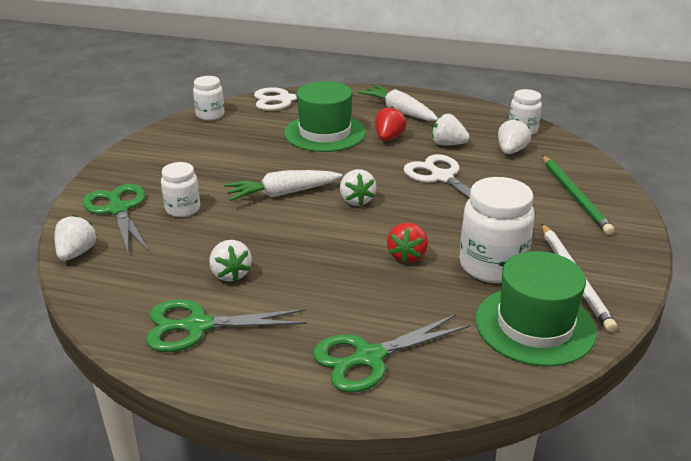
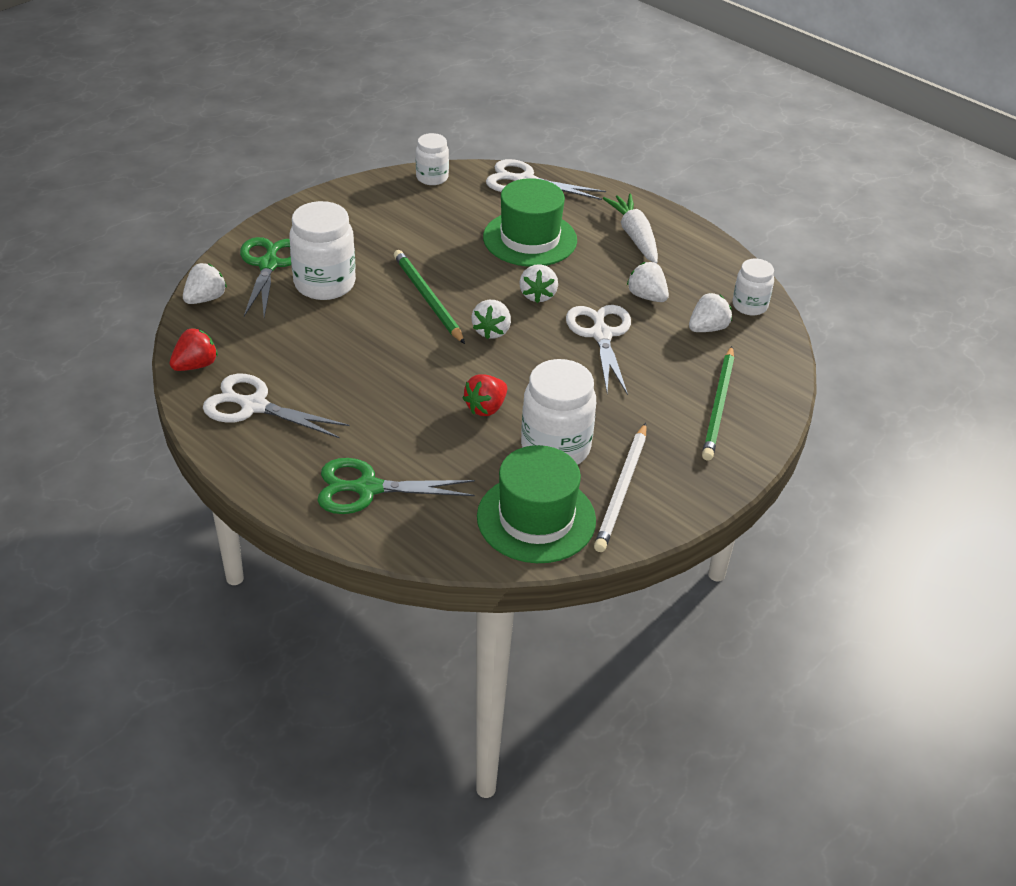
camera: 25 degrees right, 10 degrees up
green scissors [146,299,306,352] -> white scissors [203,374,350,438]
white jar [161,162,200,217] -> white jar [289,201,356,300], size x1.71
white strawberry [209,240,252,282] -> white strawberry moved to [519,264,558,303]
white carrot [224,170,342,201] -> green pencil [394,250,465,344]
red strawberry [375,107,406,141] -> red strawberry moved to [169,328,218,371]

